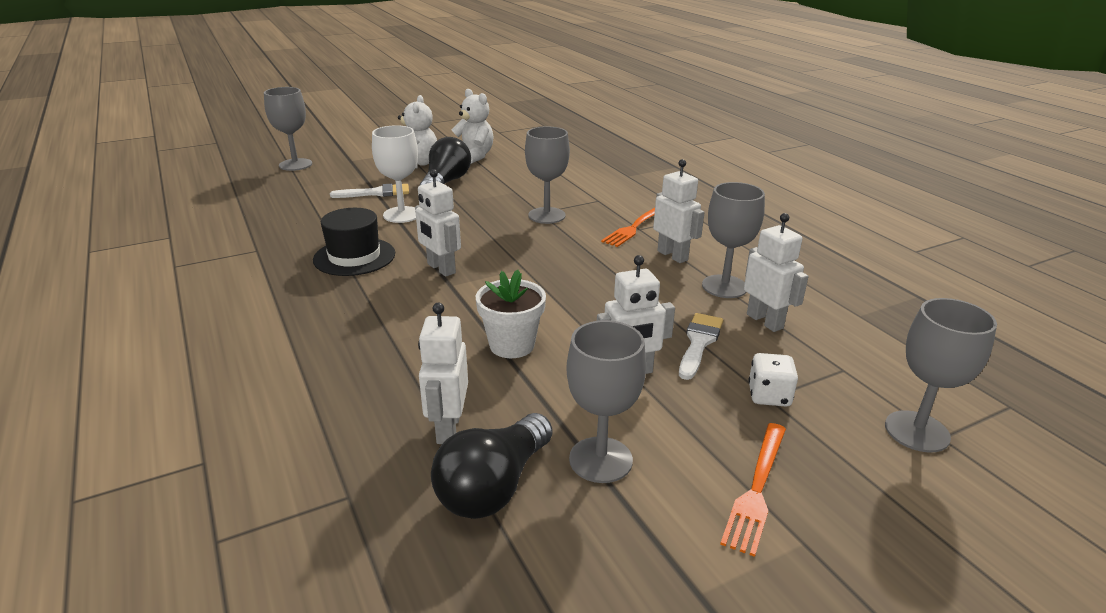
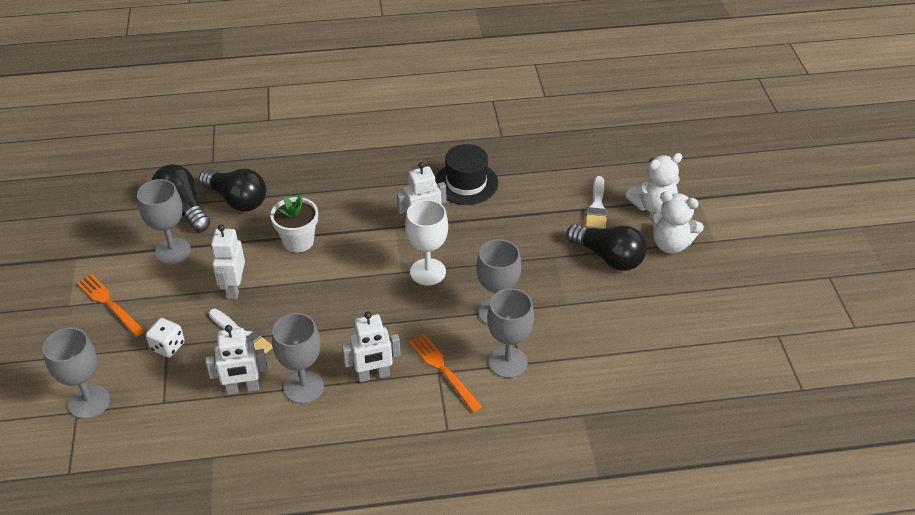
camera: 110 degrees right, 15 degrees up
grey goblet [264,87,312,171] -> grey goblet moved to [487,288,534,378]
white goblet [372,125,418,223] -> white goblet moved to [405,199,448,286]
white robot [418,303,468,444] -> black light bulb [199,169,266,212]
white teddy bear [451,89,494,164] -> white teddy bear moved to [625,153,682,213]

